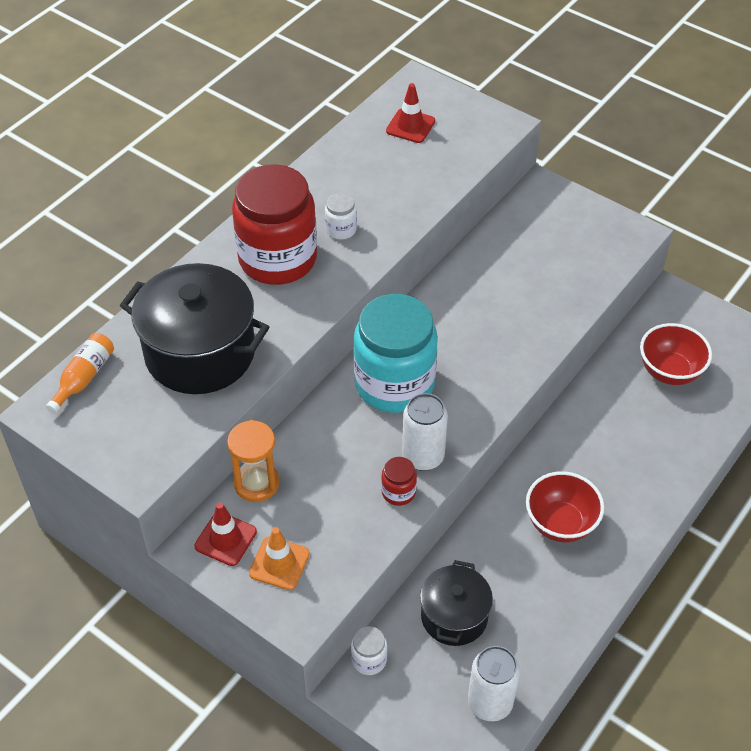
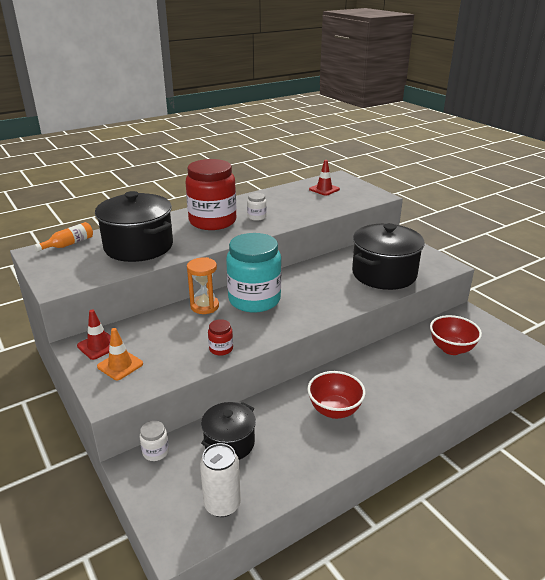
camera: 20 degrees right, 20 degrees down
orange hourglass [227,420,279,502] -> orange hourglass moved to [187,257,219,314]
white can [402,393,448,471] -> none
none -> black pot [352,223,425,290]

